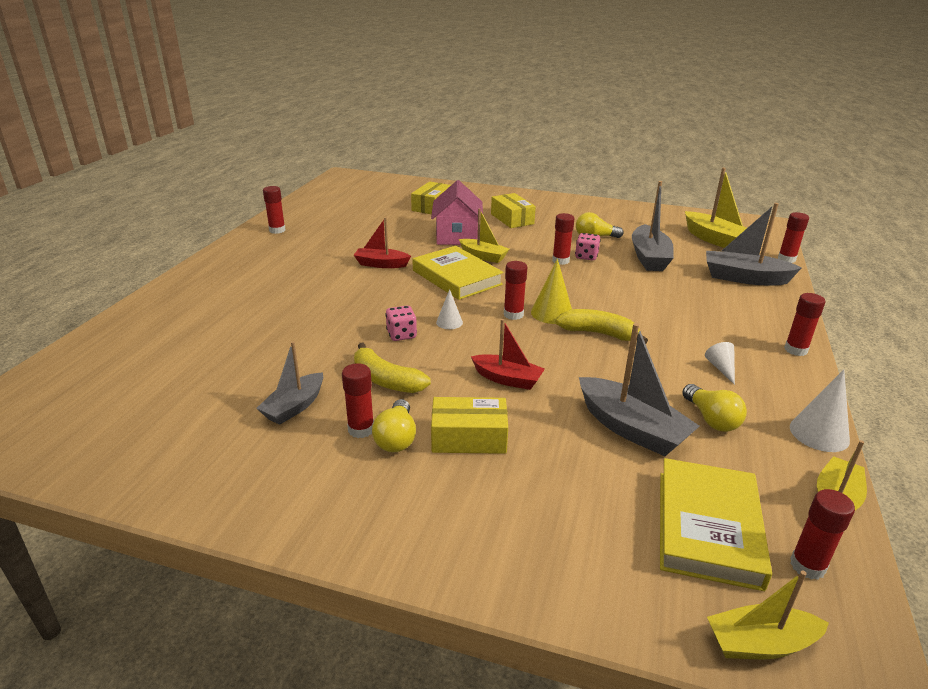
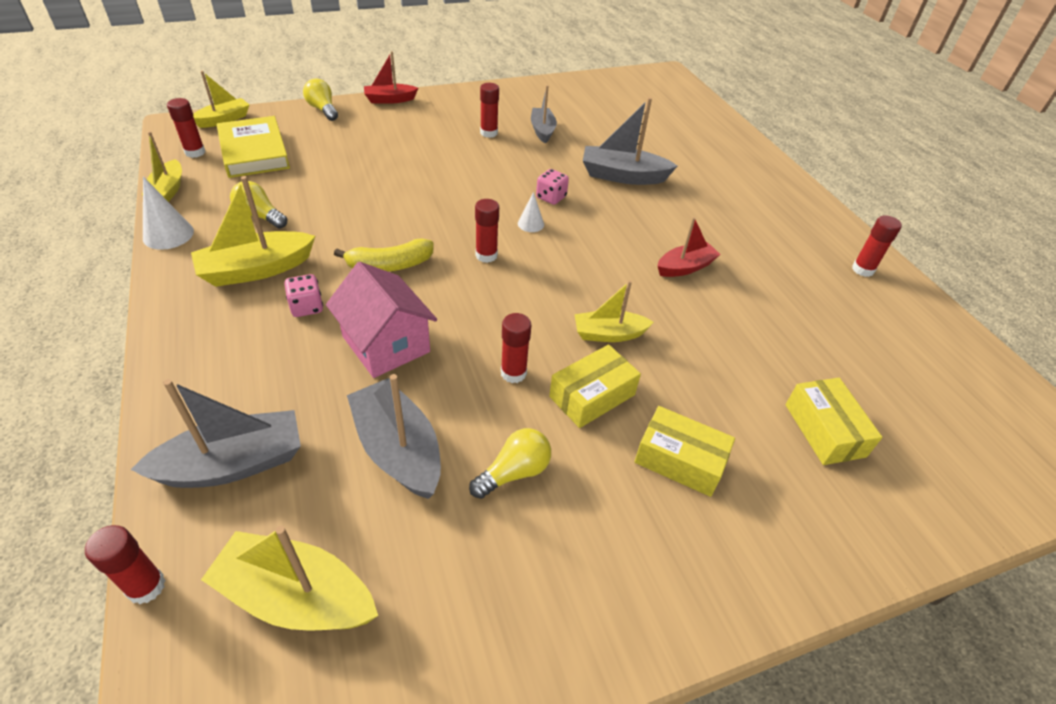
camera: 140 degrees right, 15 degrees up
yellow banana [354,343,431,393] -> none
yellow light bulb [372,399,416,452] -> yellow light bulb moved to [303,78,338,121]
yellow book [412,246,504,300] -> none
pink house [431,180,483,245] -> pink house moved to [326,262,437,378]
yellow box [431,397,508,454] -> yellow box moved to [549,345,641,428]
red boat [471,319,545,390] -> red boat moved to [364,51,418,104]
yellow cone [531,259,572,324] -> none
pink dice [575,233,601,261] -> pink dice moved to [285,274,323,317]
grey boat [579,323,700,456] -> grey boat moved to [583,97,677,185]
white cone [705,342,735,385] -> yellow boat [191,176,315,287]
red glue stick [784,293,825,356] -> none

